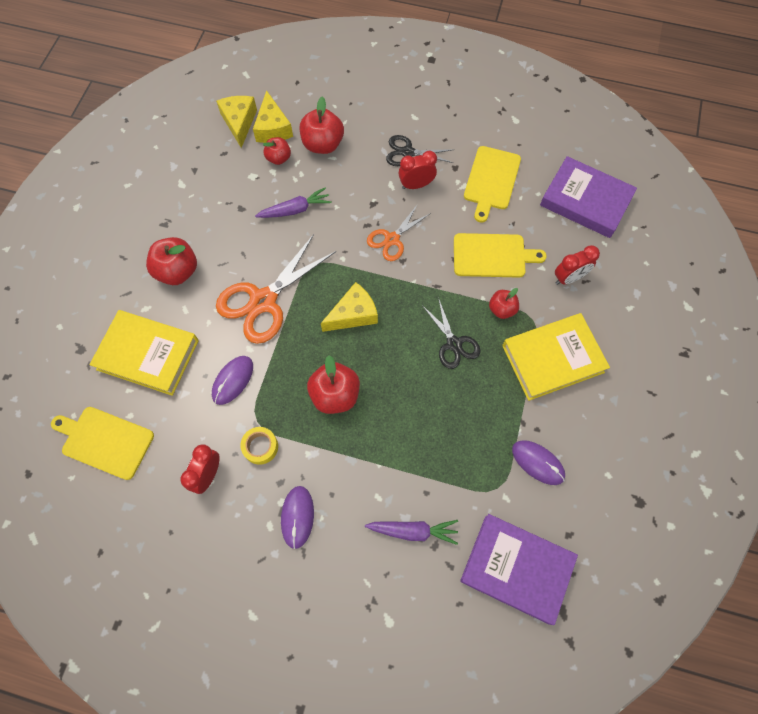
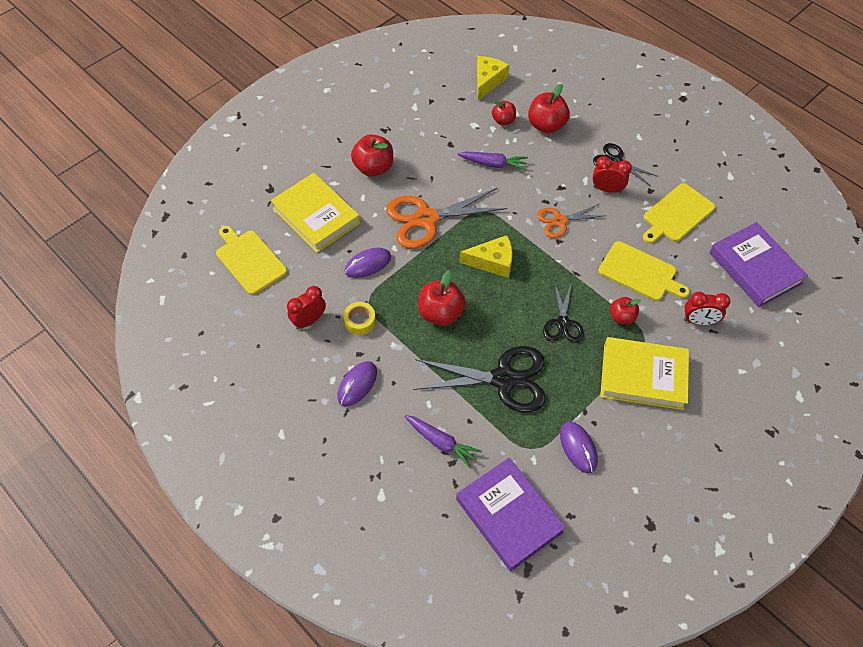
camera: 30 degrees right, 10 degrees down
yellow cheese [253,90,293,143] -> none
none -> black scissors [413,346,546,412]

